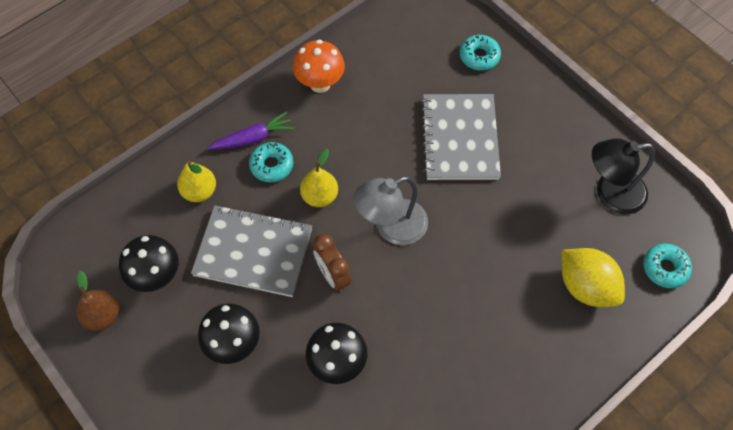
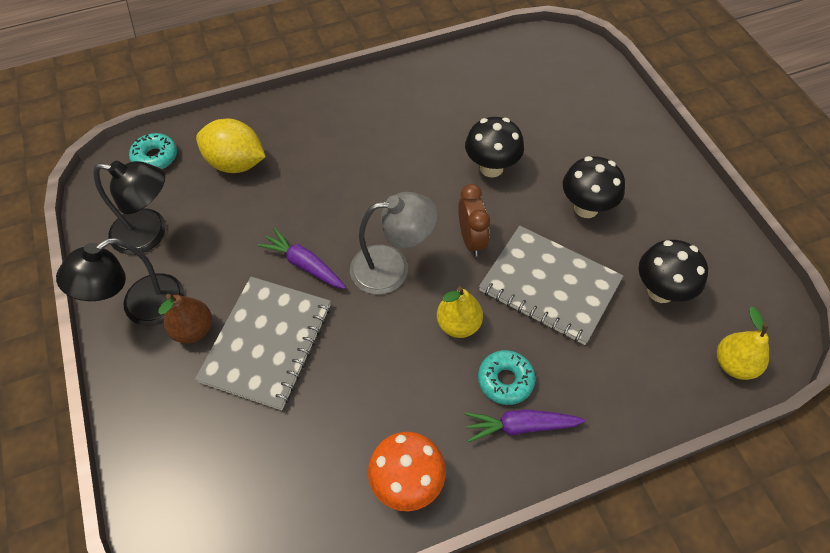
camera: 160 degrees left, 5 degrees down
brown pear [77,270,119,330] -> brown pear moved to [158,293,212,343]
yellow pear [177,160,216,202] -> yellow pear moved to [717,307,769,380]
turquoise donut [460,35,501,71] -> none
yellow lemon [562,248,625,307] -> yellow lemon turned 45 degrees counterclockwise [196,119,266,173]
none -> black lamp [56,238,184,326]
none -> purple carrot [258,228,346,289]

